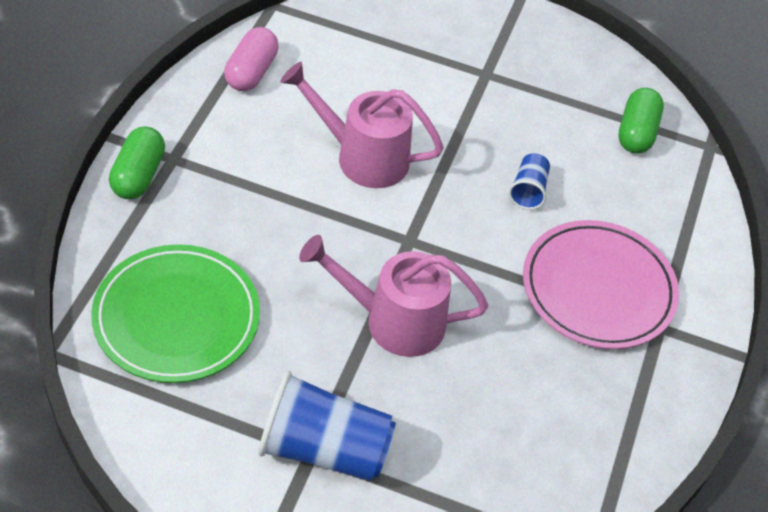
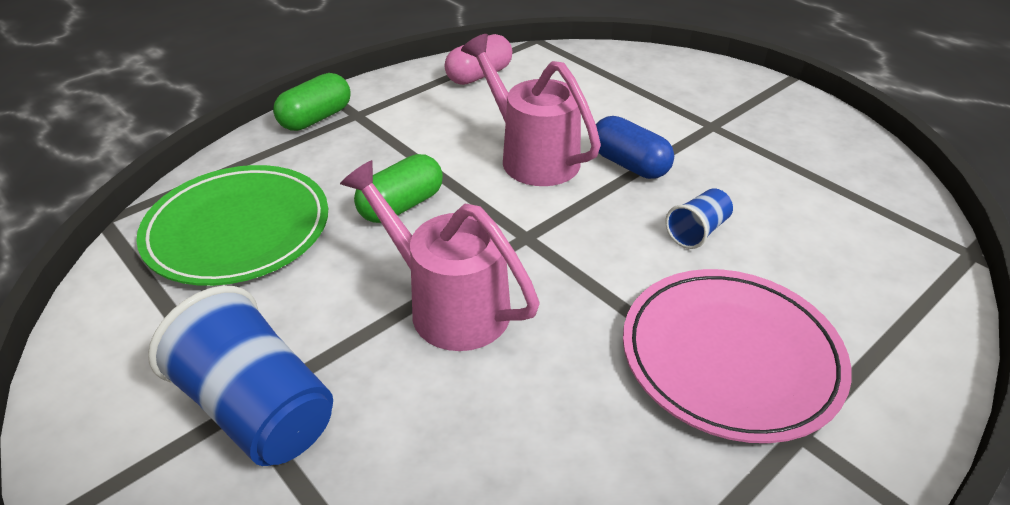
camera: 35 degrees right, 10 degrees down
green capsule [618,88,664,153] -> green capsule moved to [354,154,443,223]
none -> blue capsule [596,116,674,179]

